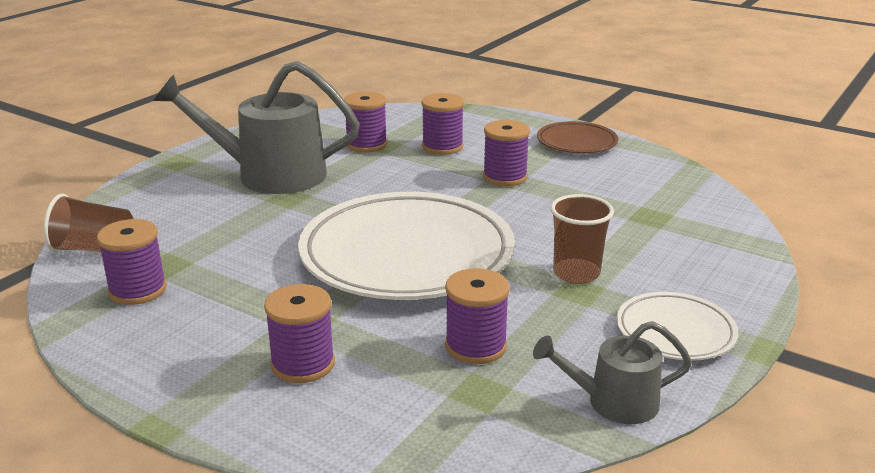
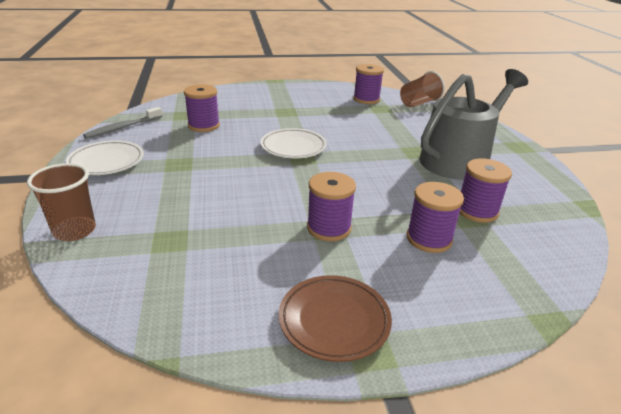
camera: 135 degrees right, 5 degrees up
purple spool [264,284,335,383] -> none
white plate [298,192,515,300] -> white plate [260,128,327,158], size x0.48
grey watering can [533,321,692,424] -> grey toothbrush [83,107,162,139]
brown cup [550,194,614,284] -> brown cup moved to [27,163,96,241]

